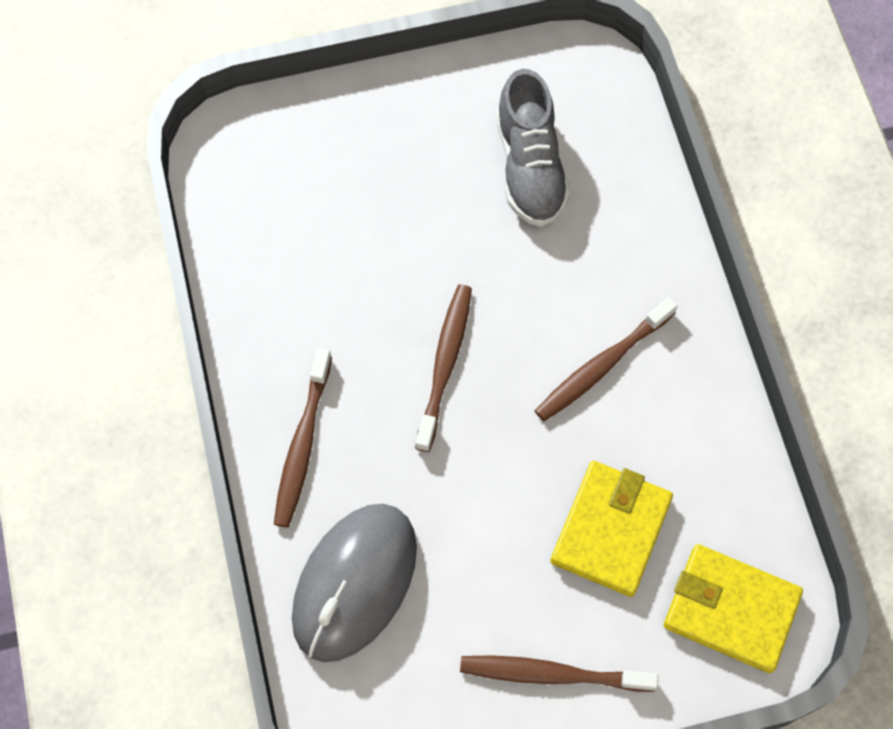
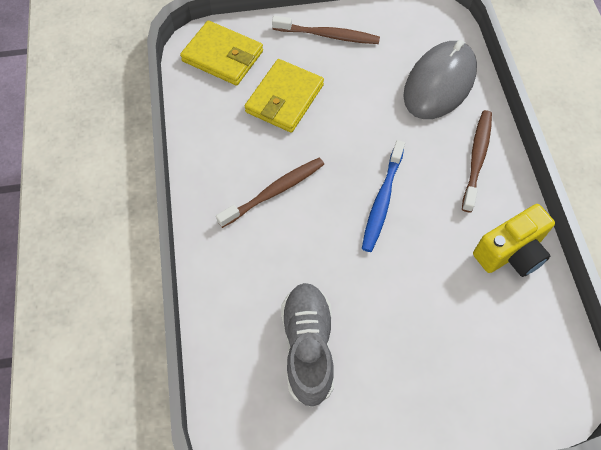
camera: 175 degrees left, 5 degrees down
brown toothbrush [415,285,472,452] -> blue toothbrush [362,140,405,252]
none -> yellow camera [473,204,555,277]

